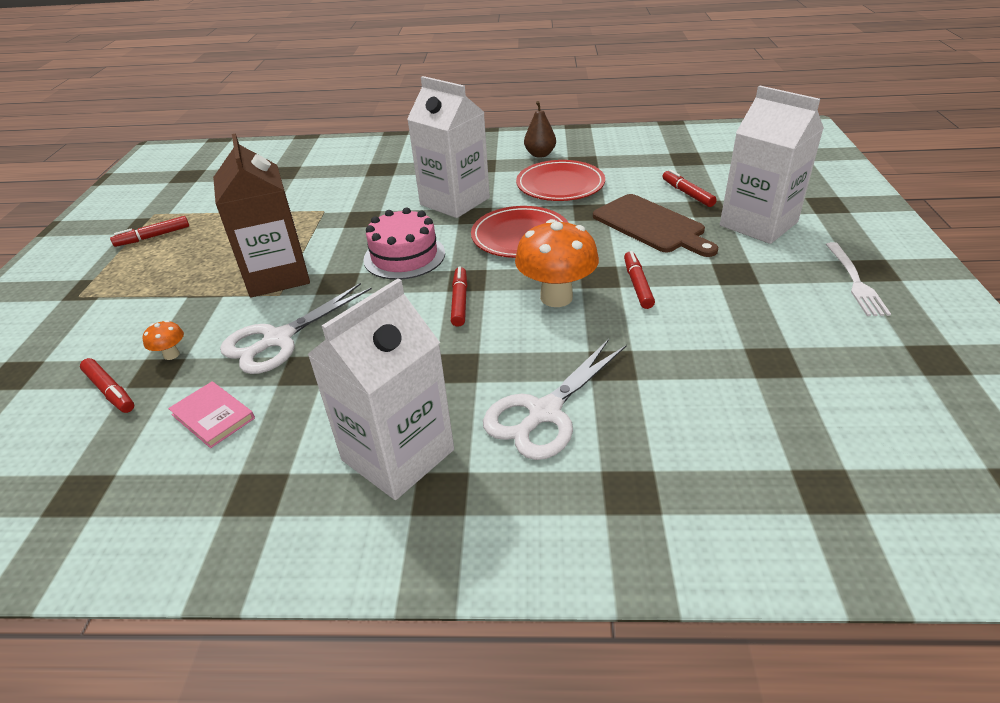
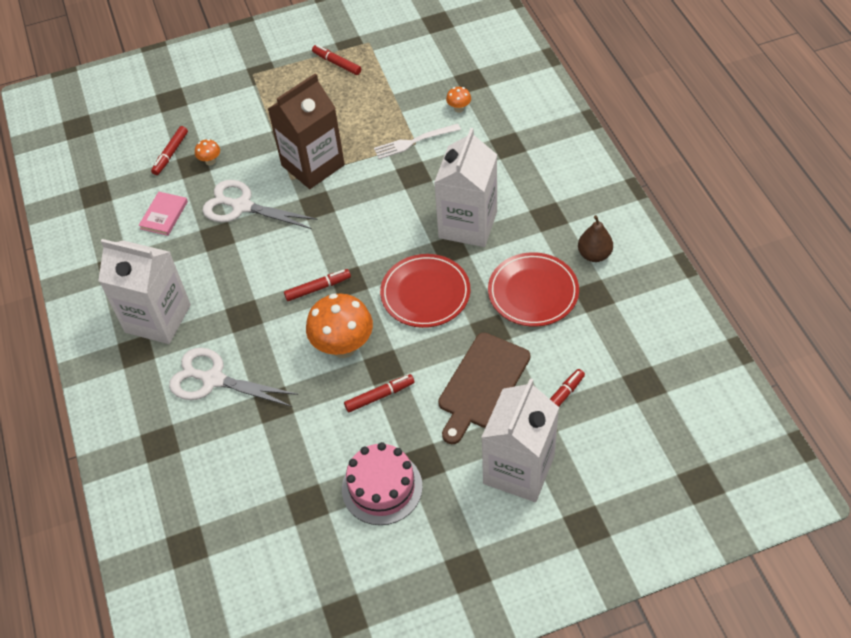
camera: 70 degrees right, 15 degrees up
pink cake [363,208,445,280] -> pink cake moved to [342,442,423,525]
white fork [826,242,891,316] -> white fork moved to [374,124,461,159]
none -> orange mushroom [446,87,471,113]

